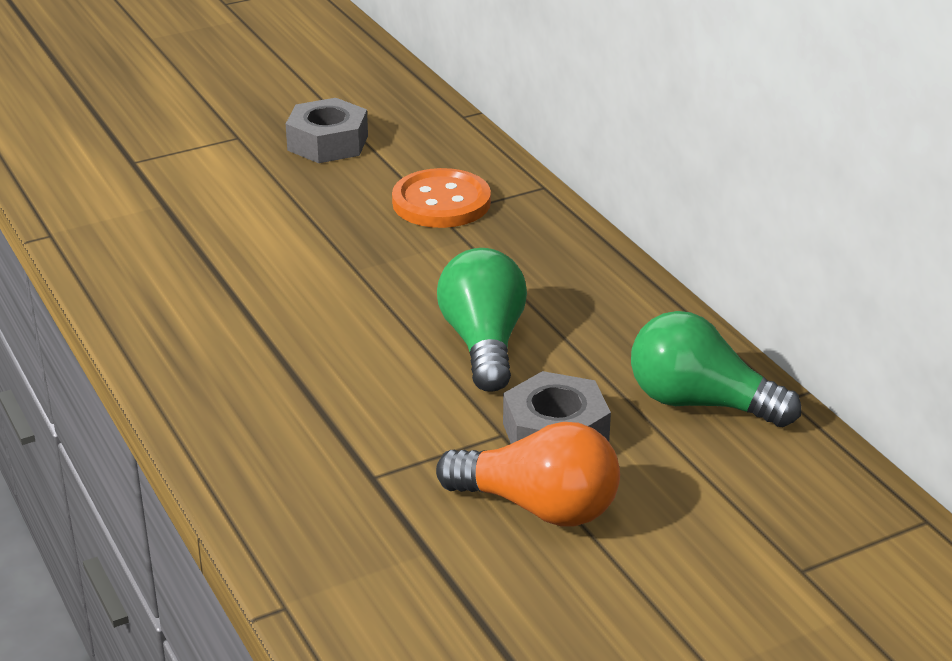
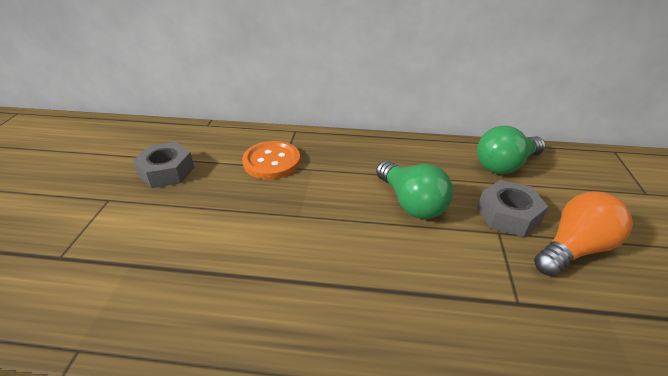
camera: 55 degrees left, 5 degrees up
green light bulb [437,248,527,392] -> green light bulb turned 150 degrees counterclockwise [376,161,454,219]

